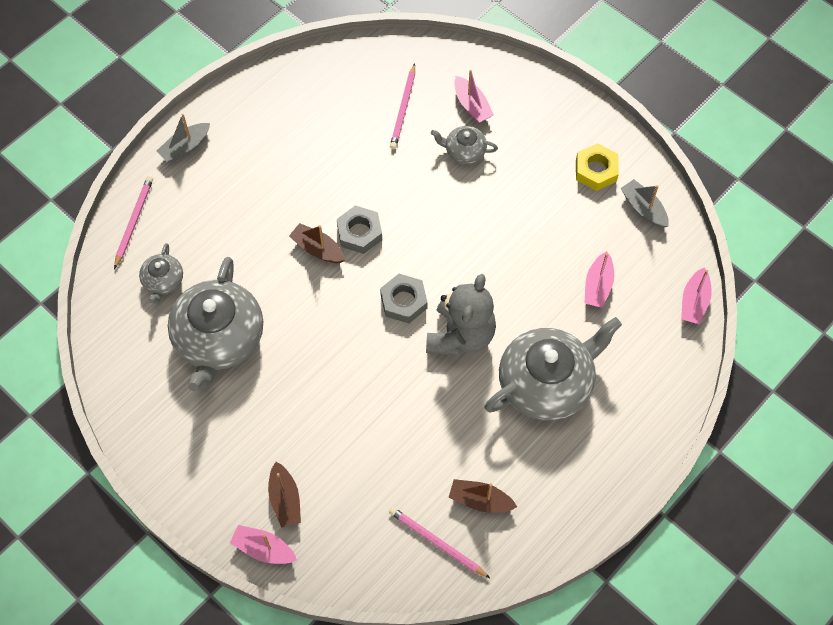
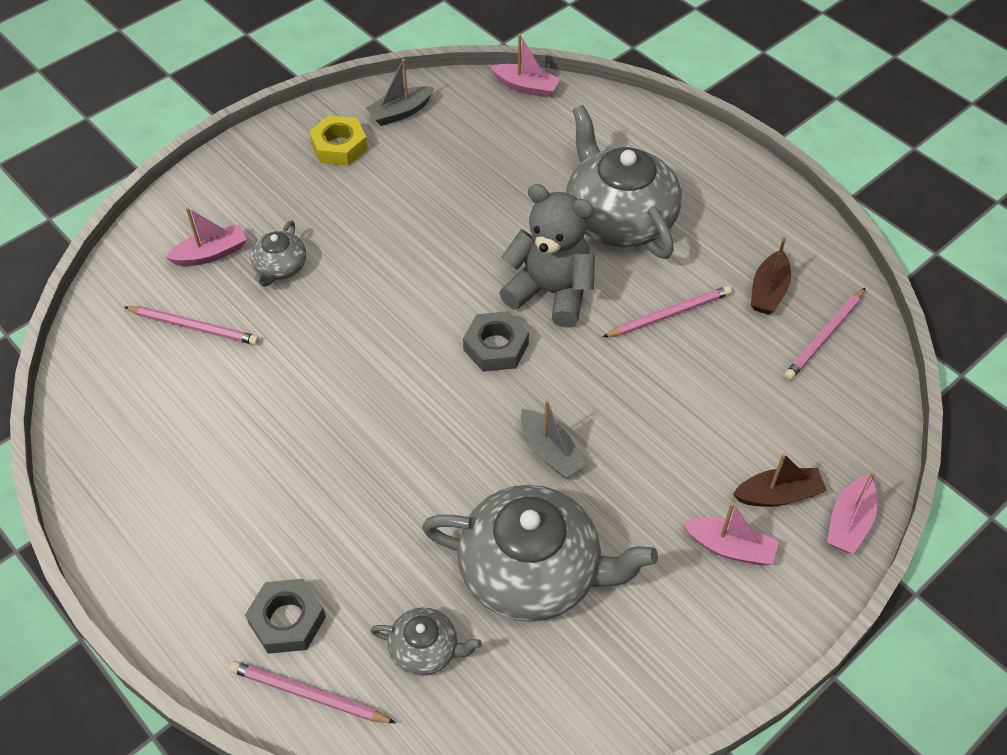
camera: 85 degrees left, 10 degrees down
grey boat [157,114,210,163] -> grey boat moved to [521,400,587,478]
brown boat [289,223,345,263] -> none
grey nut [337,205,382,254] -> grey nut moved to [245,579,326,654]
pink boat [585,251,614,308] -> pink boat moved to [683,502,779,566]
none -> pink pencil [603,286,732,337]

